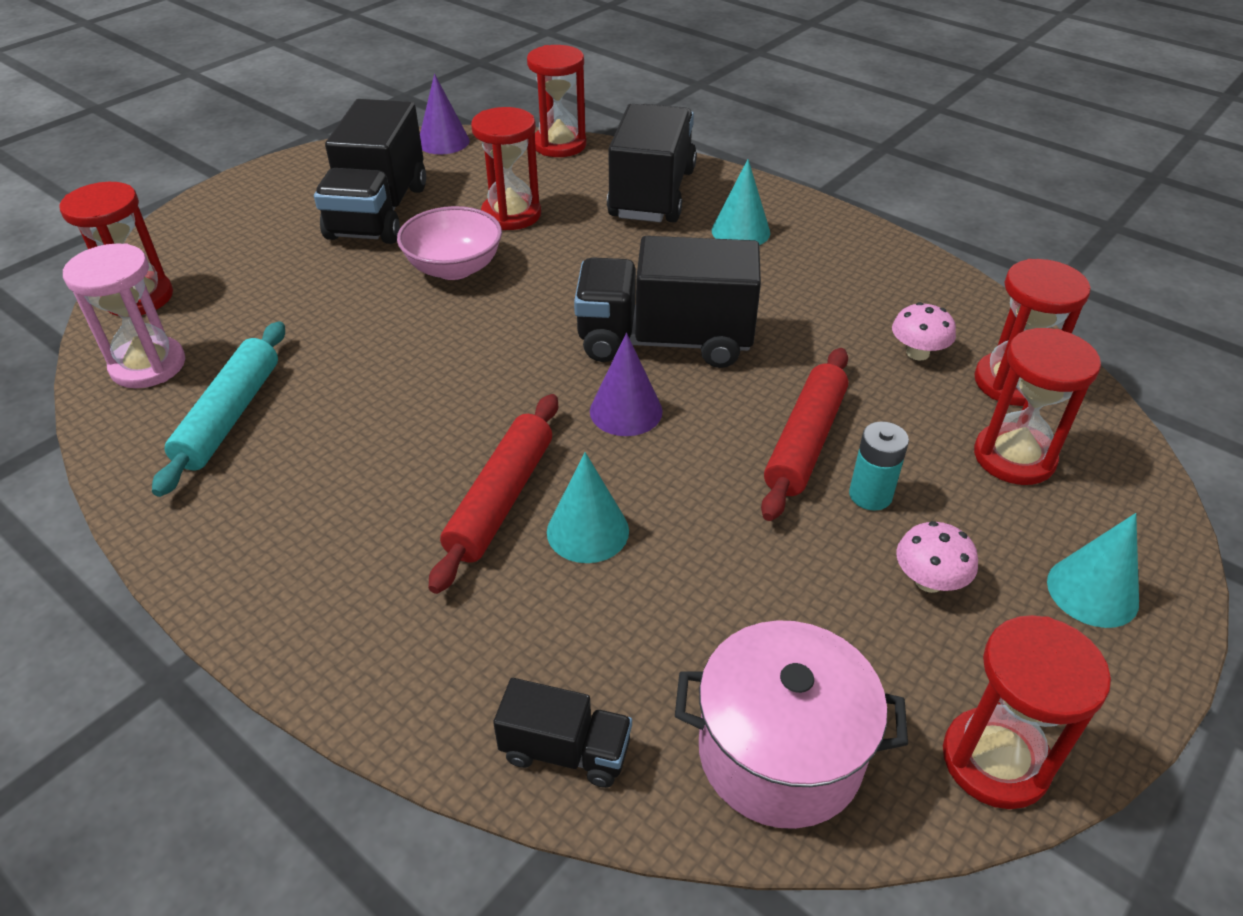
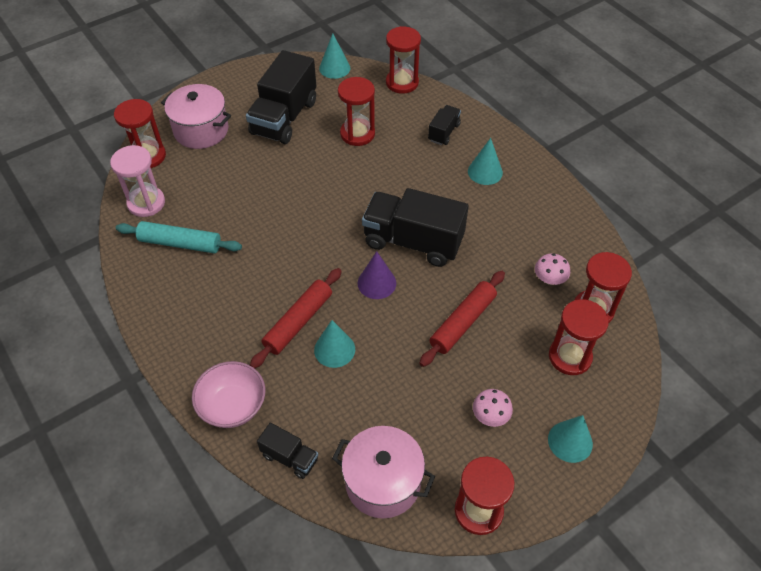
camera: 15 degrees right, 10 degrees up
turquoise rolling pin [152,321,285,497] -> turquoise rolling pin turned 75 degrees clockwise [116,221,242,253]
pink bowl [397,206,502,280] -> pink bowl moved to [192,361,265,428]
purple cone [420,74,470,154] -> turquoise cone [319,33,351,79]
black truck [607,104,697,223] -> black truck [428,105,461,145], size x0.49
turquoise battery [849,421,909,511] -> none
none -> pink pot [161,84,231,149]

